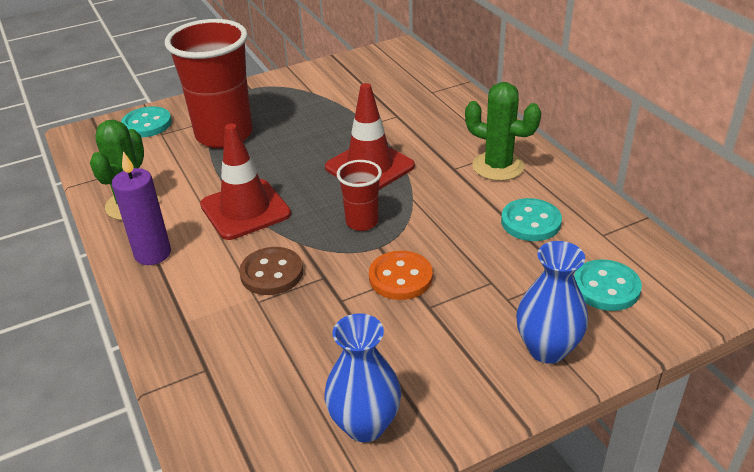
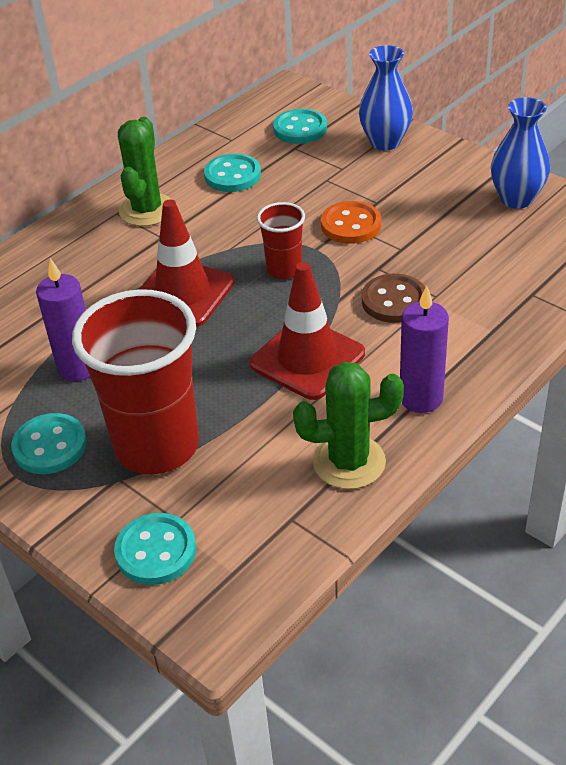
camera: 110 degrees left, 5 degrees up
none -> turquoise button [11,413,87,474]
none -> purple candle [36,258,90,381]

